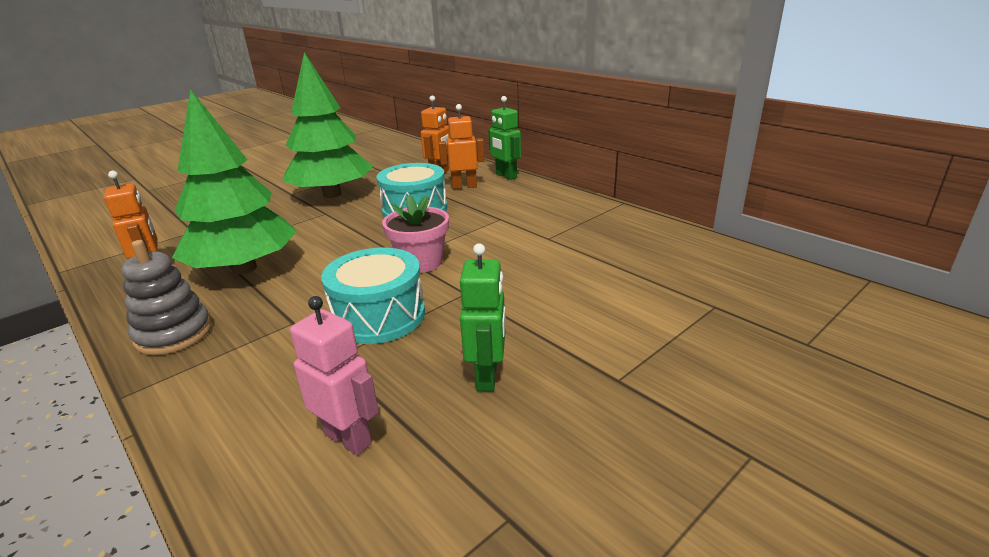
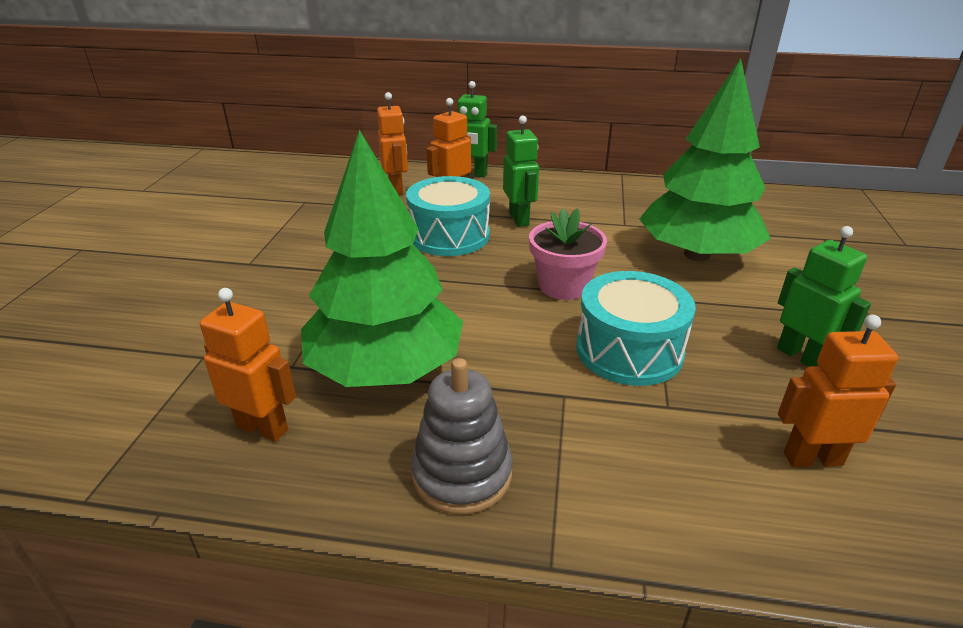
camera: 40 degrees left, 5 degrees up
green tree [282,52,373,198] -> green tree moved to [639,58,771,261]
pink robot [290,296,379,455] -> orange robot [778,315,898,467]
none -> green robot [503,115,539,227]

